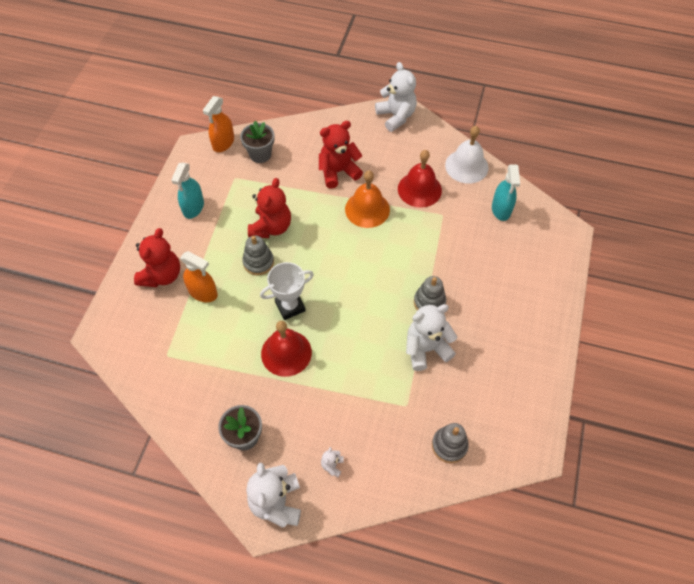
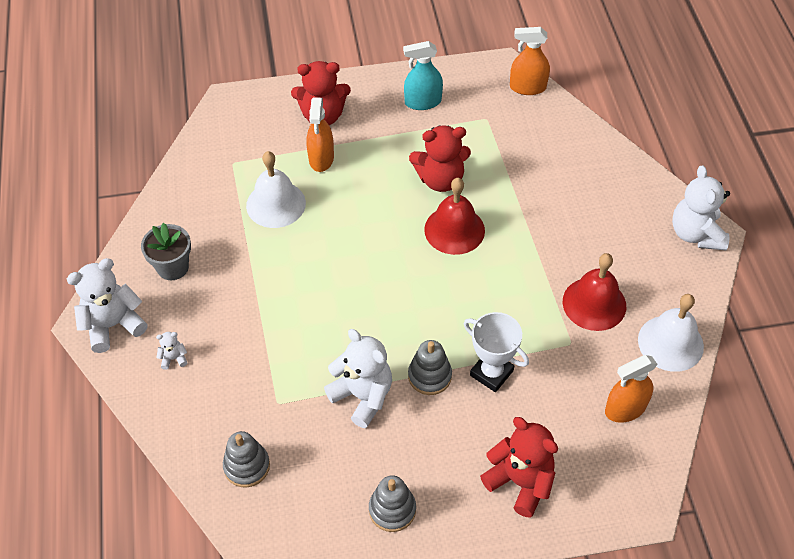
camera: 65 degrees right, 5 degrees down
grey flower pot [240,121,275,163] -> none
grey stacking toy [242,236,274,275] -> grey stacking toy moved to [369,475,416,532]
white trophy [260,262,314,320] -> white trophy moved to [464,312,529,392]
red bell [261,321,312,377] -> red bell moved to [424,178,485,255]
red teddy bear [319,121,363,189] -> red teddy bear moved to [480,417,558,518]
orange bell [345,170,390,228] -> none
white teddy bear [375,62,417,132] -> white teddy bear turned 135 degrees clockwise [672,165,730,250]
turquoise spray bottle [492,165,520,221] -> orange spray bottle [605,355,658,423]
none -> white bell [246,151,306,228]

